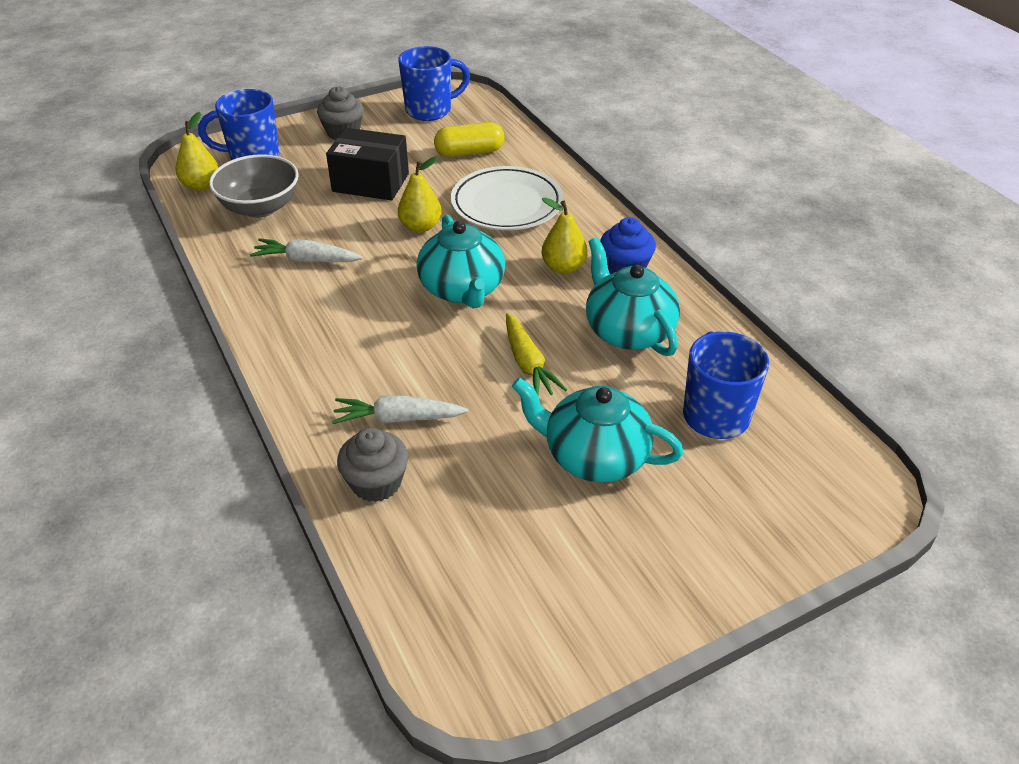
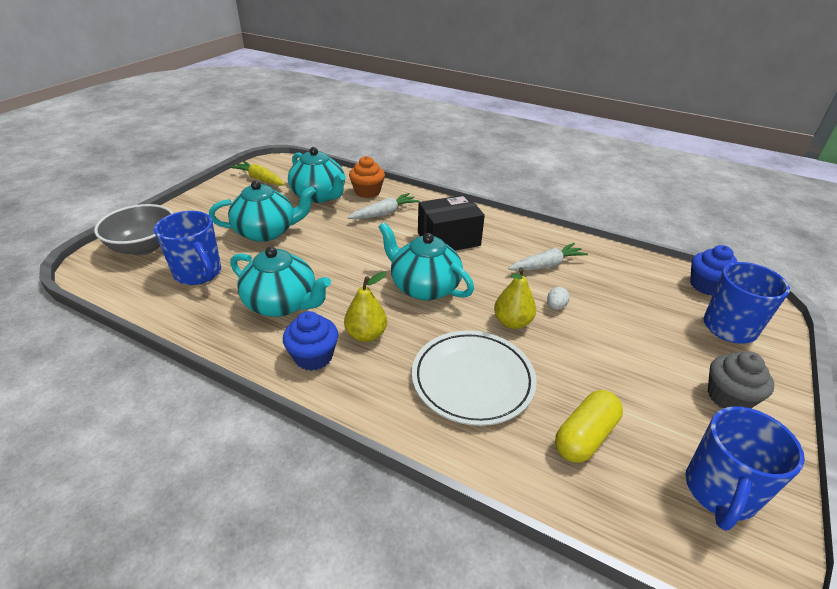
camera: 145 degrees right, 5 degrees down
yellow pear [175,112,218,191] -> blue cupcake [690,245,737,296]
grey bowl [209,154,299,218] -> grey bowl moved to [94,204,173,255]
black box [326,128,409,200] -> black box moved to [418,195,485,251]
grey cupcake [337,428,408,502] -> orange cupcake [349,156,385,198]
yellow carrot [506,313,567,397] -> yellow carrot moved to [230,161,285,186]
none -> turquoise teapot [288,147,346,203]
none -> white egg [547,287,570,310]

